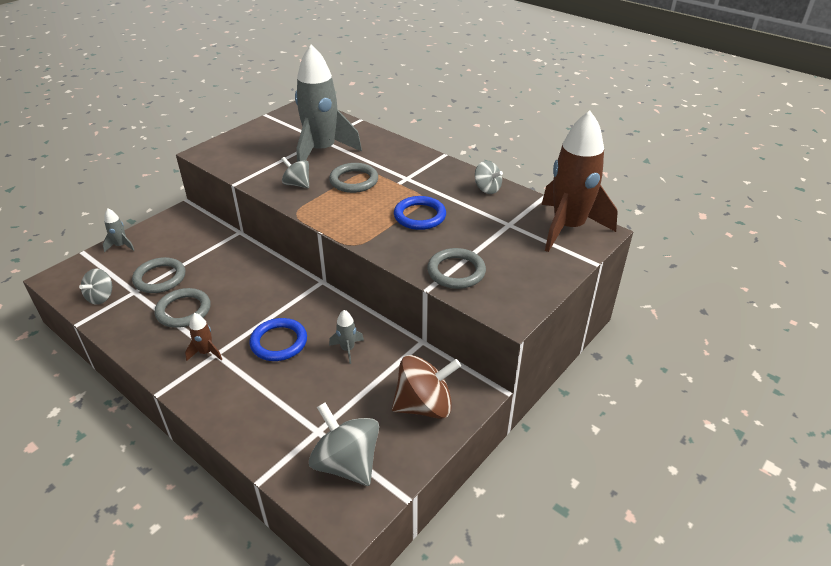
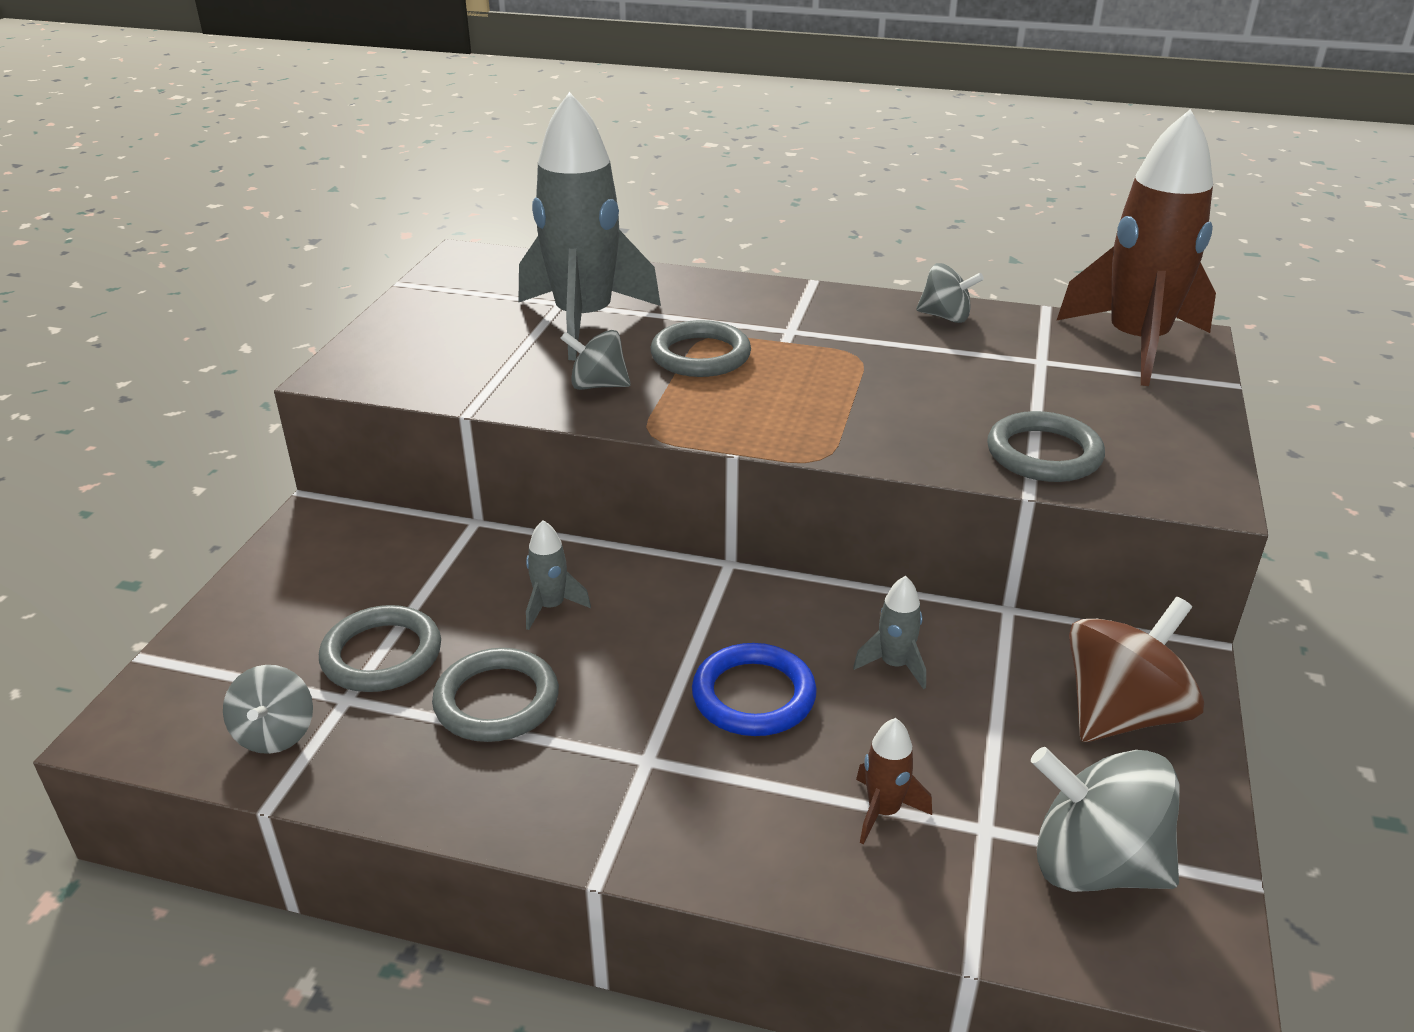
camera: 25 degrees left, 5 degrees down
grey rocket [103,209,134,252] -> grey rocket moved to [526,520,591,630]
brown rocket [185,313,222,361] -> brown rocket moved to [856,718,932,844]
blue ring [394,196,446,230] -> none

